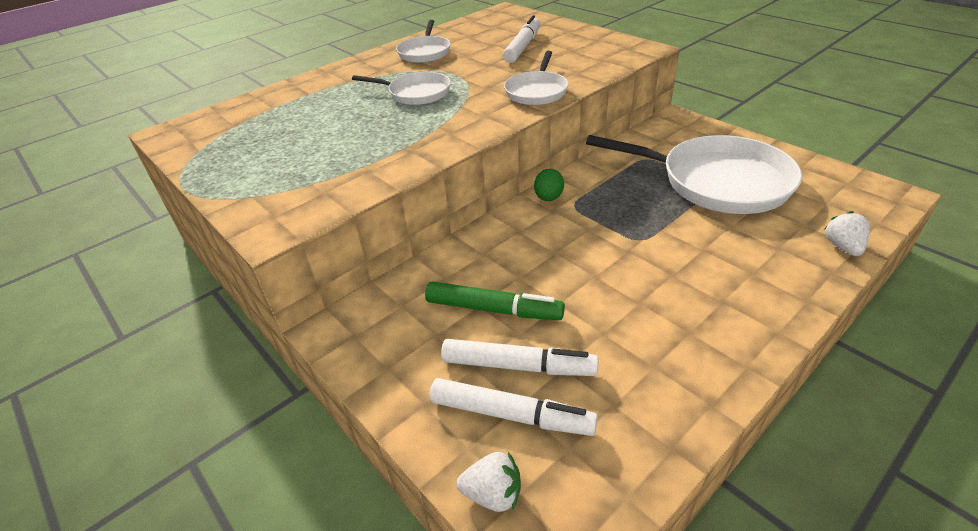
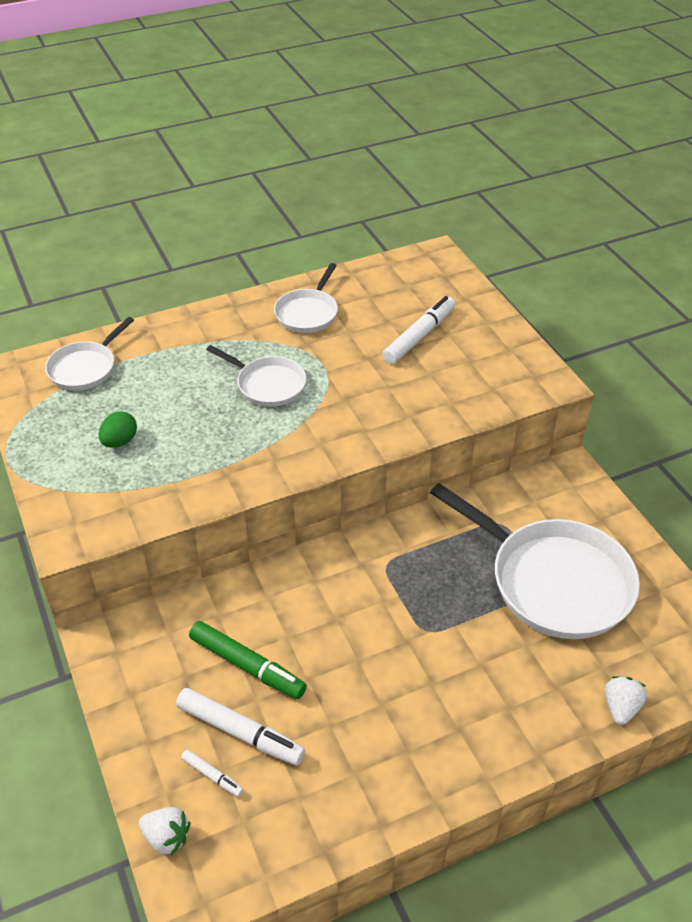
camera: 15 degrees right, 5 degrees up
white marker [430,378,598,436] -> white marker [181,749,244,797], size x0.51
white pan [504,51,568,105] -> white pan moved to [45,317,134,390]
green egg [534,169,564,201] -> green egg moved to [99,411,137,448]

